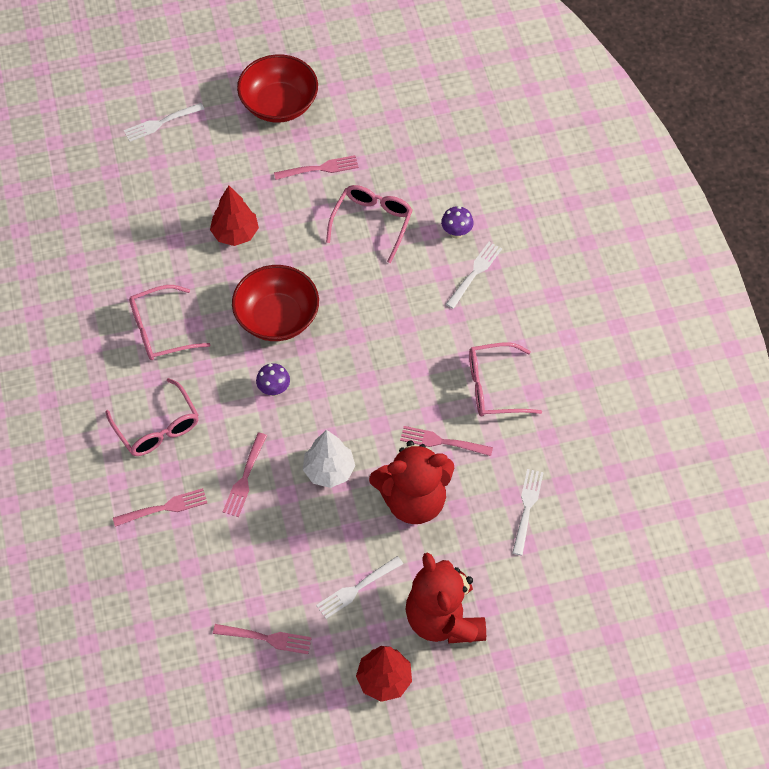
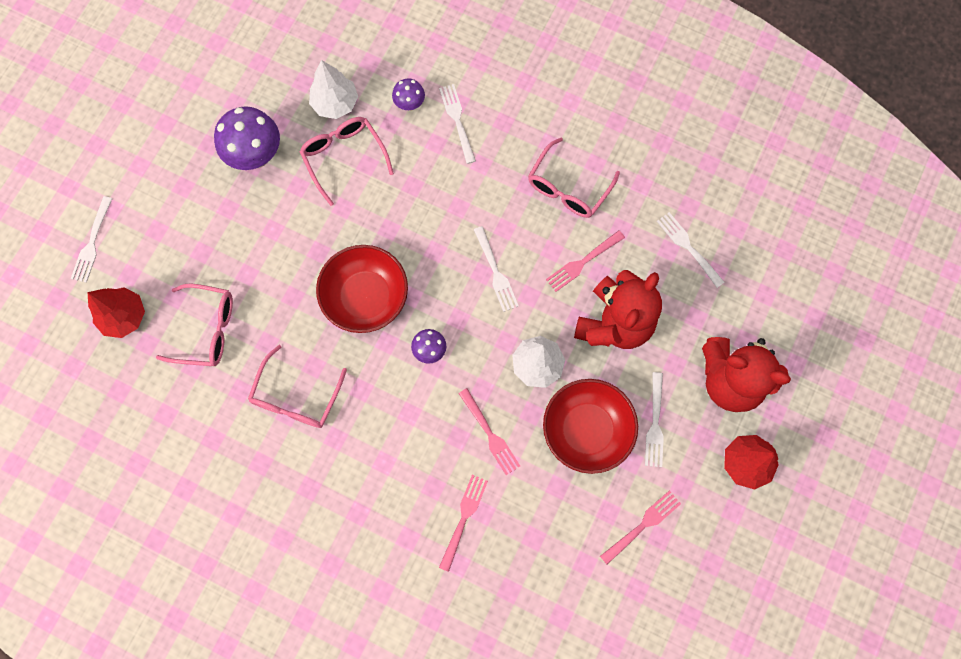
camera: 50 degrees left, 15 degrees up
pink glasses [106,378,199,456] -> pink glasses moved to [156,283,233,366]
red tree [210,186,259,246] -> red tree moved to [87,287,145,338]
red bowl [237,55,318,123] -> red bowl moved to [543,379,638,474]
pink fork [274,155,359,180] -> purple mushroom [214,106,280,170]
none -> white tree [309,60,358,119]
none -> white fork [474,226,519,312]

